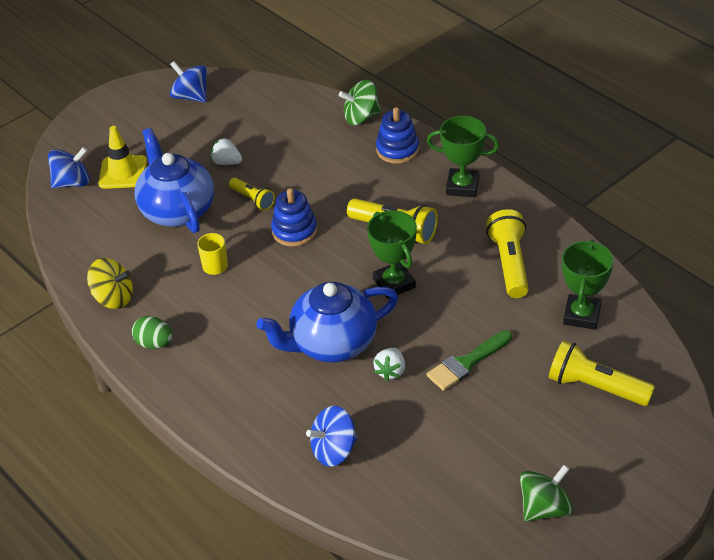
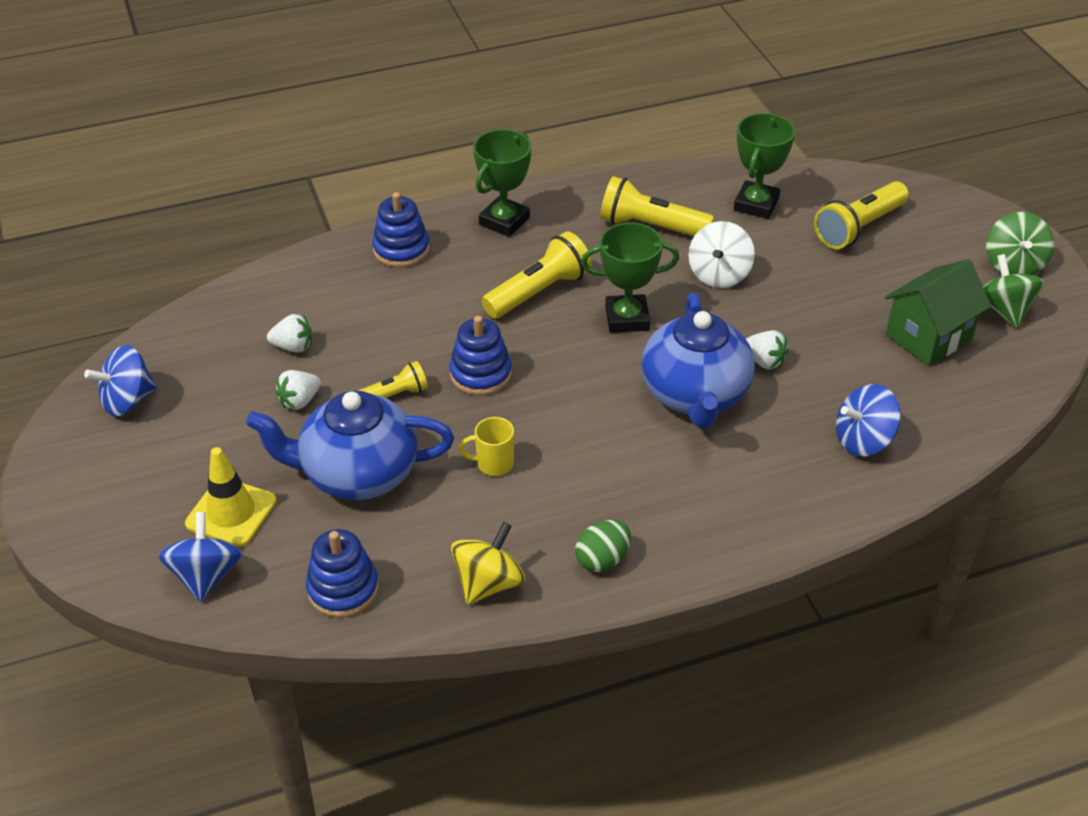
camera: 70 degrees left, 0 degrees up
blue spinning top [306,406,357,467] -> blue spinning top turned 75 degrees clockwise [836,384,901,456]
green spinning top [339,80,381,125] -> green spinning top moved to [986,212,1054,275]
green brush [427,330,512,391] -> none
green trophy [562,240,614,330] -> green trophy turned 75 degrees clockwise [734,113,795,219]
none -> white strawberry [267,314,312,353]
none -> blue stacking toy [306,529,379,618]
none -> white spinning top [688,221,755,288]
none -> green house [885,259,991,366]

